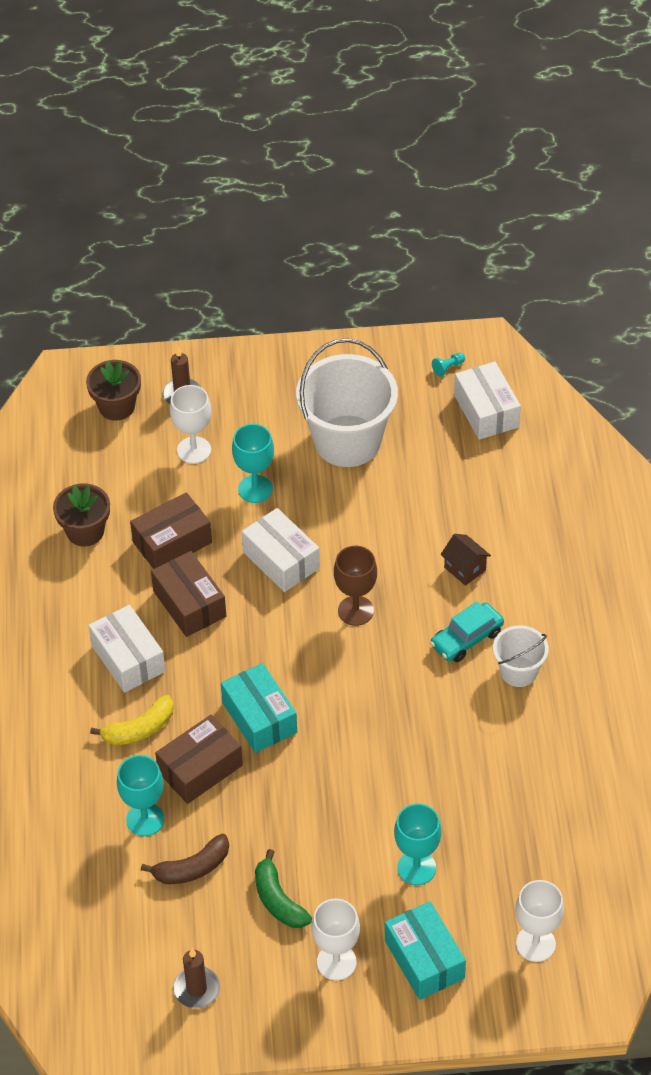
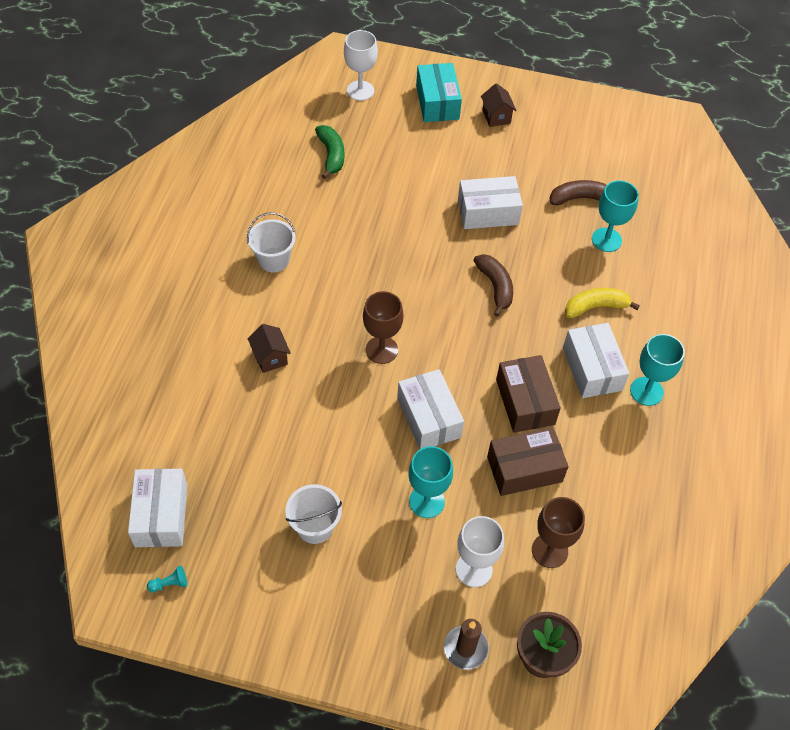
camera: 165 degrees left, 5 degrees up
brown flower pot [53,483,110,546] -> none
brown box [155,715,243,804] -> none
brown candle [173,949,220,1008] -> none
turquoise box [221,663,297,753] -> brown banana [473,254,513,317]
green banana [255,849,312,928] -> green banana moved to [315,125,344,179]
white bucket [296,338,398,467] -> white bucket [286,484,342,544], size x0.51
white goblet [312,899,360,980] -> brown house [481,83,517,127]
turquoise goblet [394,804,441,885] -> turquoise goblet moved to [630,334,685,406]
turquoise car [430,601,504,662] -> none
none -> white box [458,176,523,229]
none -> brown goblet [532,497,585,568]

